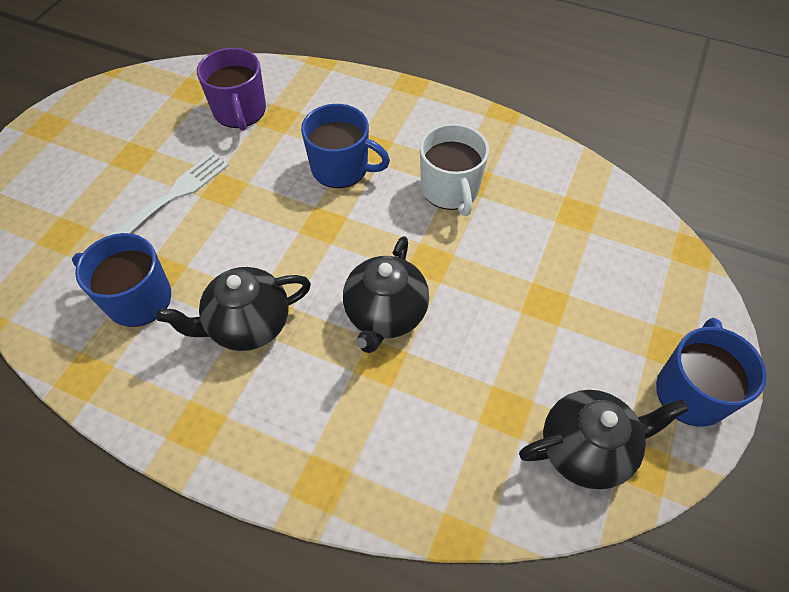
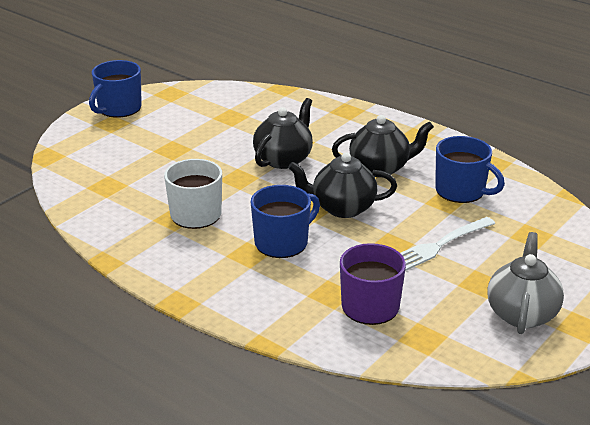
camera: 165 degrees left, 25 degrees down
blue mug [301,104,390,188] -> blue mug turned 105 degrees clockwise [250,185,320,258]
black teapot [519,390,689,490] -> black teapot moved to [288,152,397,218]
none -> grey teapot [488,232,564,334]

